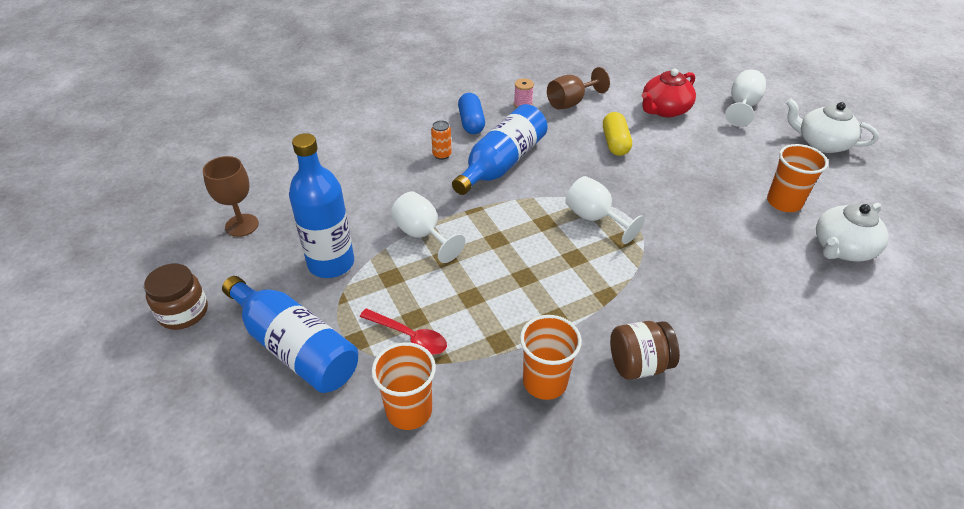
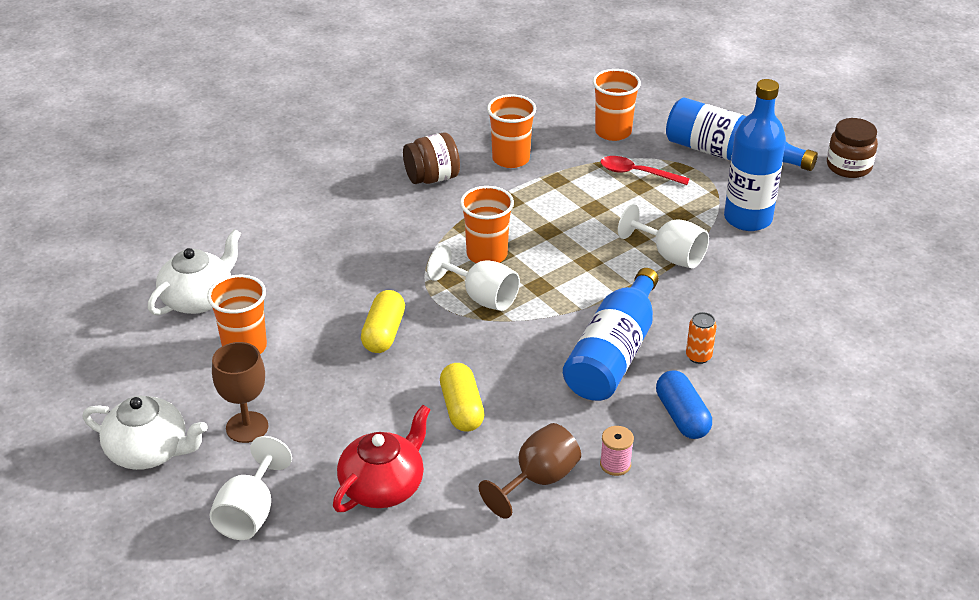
camera: 170 degrees right, 5 degrees down
brown goblet [203,156,259,237] -> brown goblet moved to [212,342,268,443]
none -> yellow capsule [361,290,405,353]
none -> orange cup [460,186,514,263]

